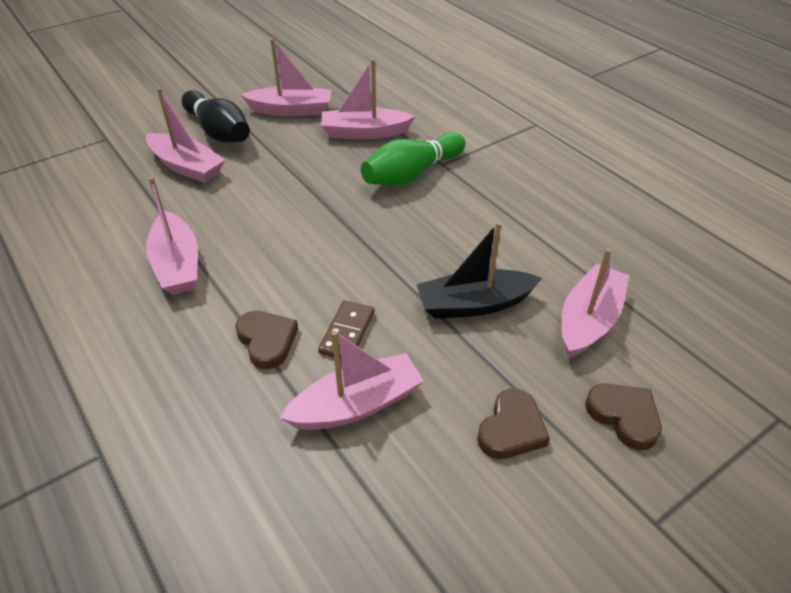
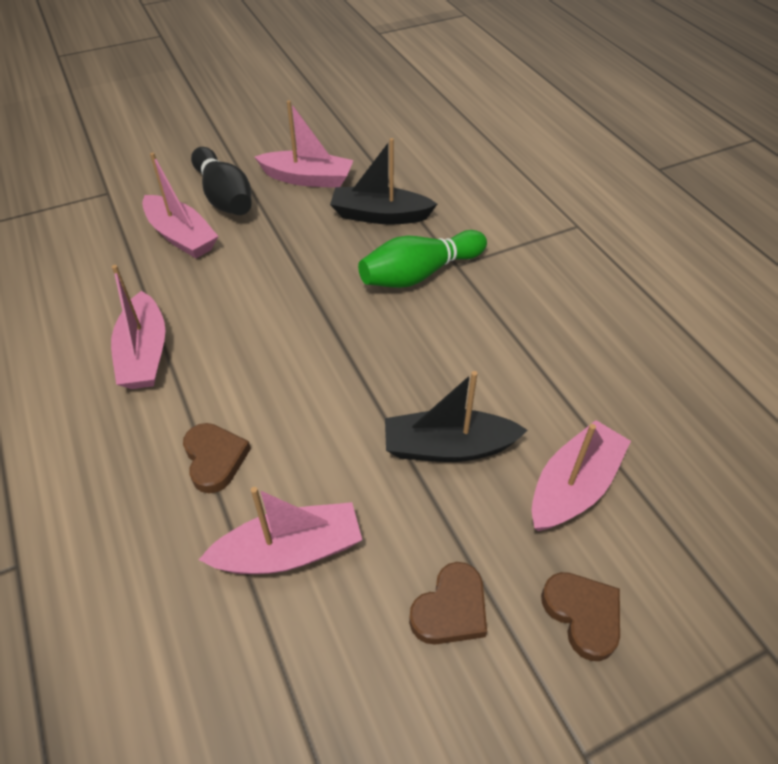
camera: 10 degrees right, 5 degrees up
brown domino [318,300,375,359] -> none
pink boat [320,59,415,139] -> black boat [330,138,437,225]

